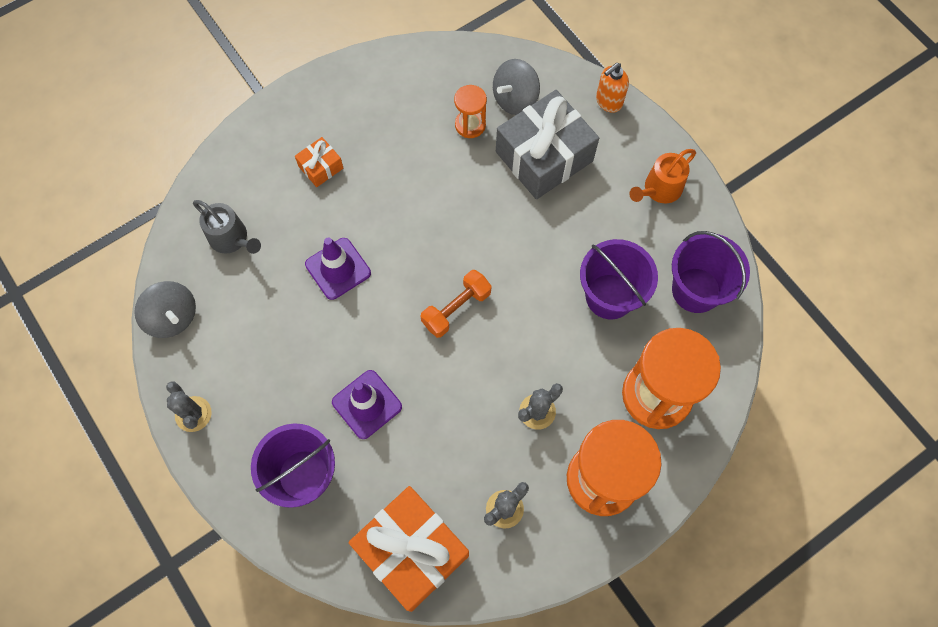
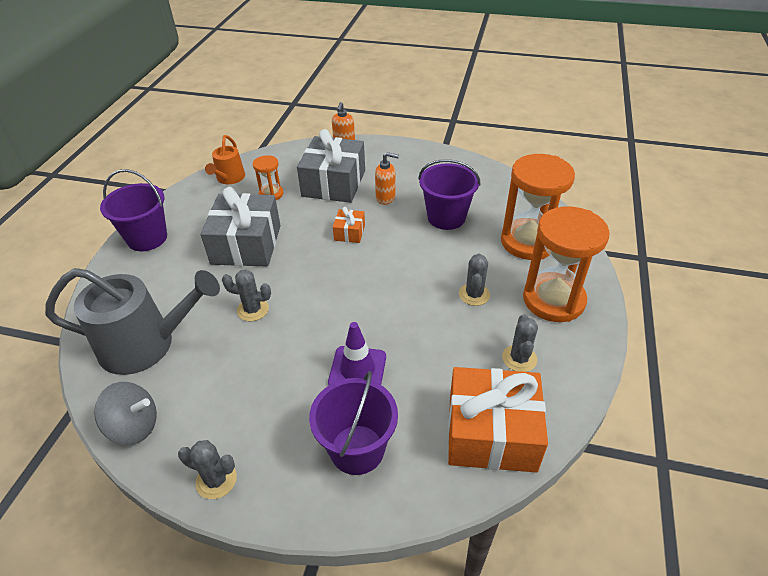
camera: 40 degrees left, 25 degrees down
grey watering can [193,200,261,254] -> grey watering can [45,268,220,375], size x1.88
orange gift [295,137,343,187] -> orange gift moved to [333,207,365,243]
purple traffic cone [305,238,371,300] -> grey cactus [222,269,271,321]
orange dumbbell [420,270,492,338] -> none
grey spinning top [493,59,540,115] -> none
orange watering can [629,149,696,203] -> orange watering can moved to [205,135,245,184]
purple bucket [672,231,750,313] -> purple bucket moved to [100,169,167,251]
none -> grey gift [201,187,281,266]
none -> orange soap dispenser [375,152,399,205]

